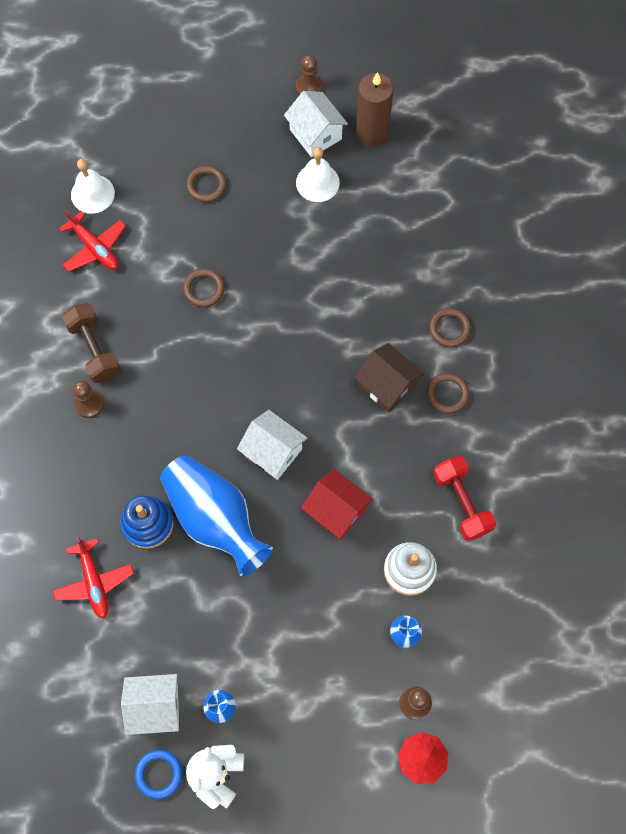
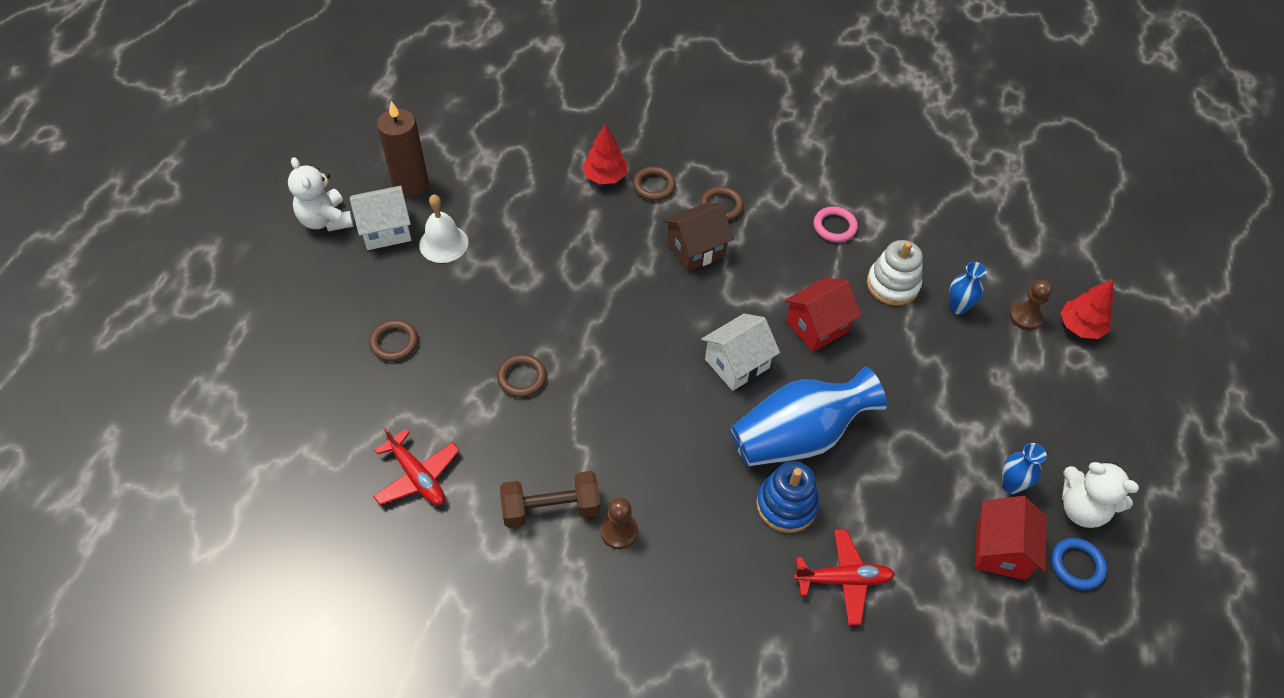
camera: 75 degrees left, 15 degrees down
red plane [59,210,126,272] -> red plane turned 75 degrees clockwise [373,426,460,505]
white bell [71,159,115,214] -> none
white house [121,674,179,735] -> red house [975,496,1047,580]
brown pawn [296,55,323,95] -> white teddy bear [288,157,354,232]
red dumbbell [433,456,497,541] -> pink ring [814,206,858,242]
none -> red tree [582,124,628,184]

